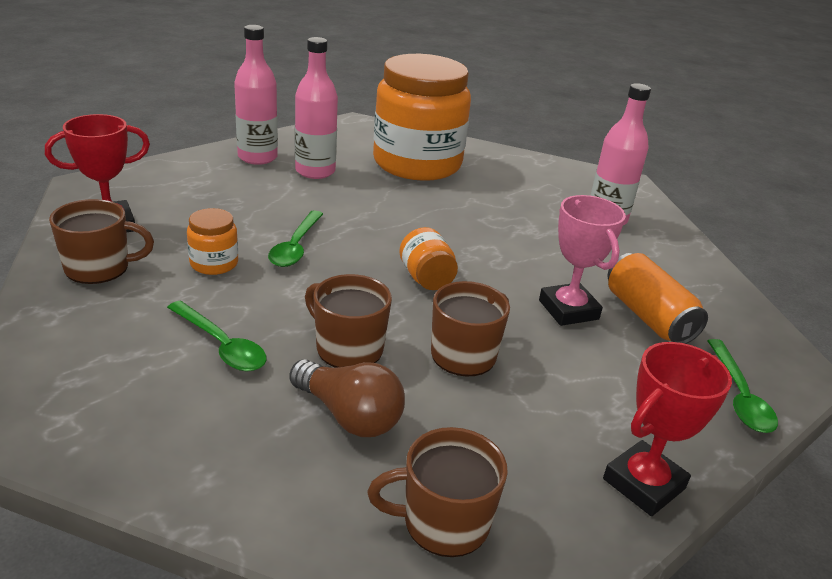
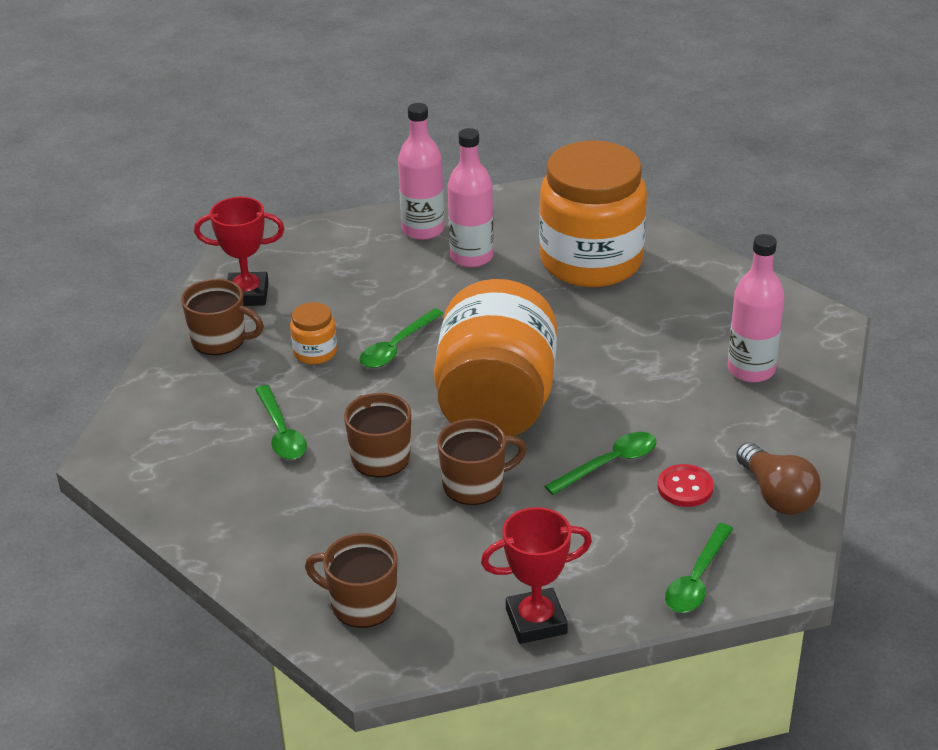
camera: 30 degrees right, 5 degrees up
brown light bulb [289,359,405,437] -> brown light bulb moved to [736,442,821,515]
orange jar [399,227,458,290] -> orange jar [434,279,557,436], size x2.49
pink trophy [539,195,626,326] -> green spoon [545,432,656,495]
orange can [608,253,708,344] -> red button [658,464,714,507]

